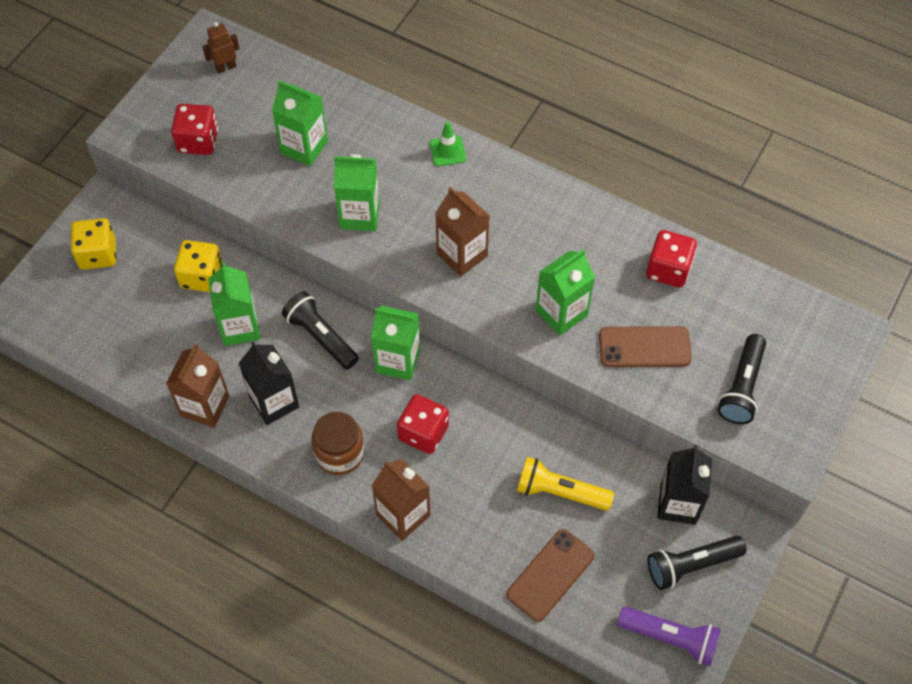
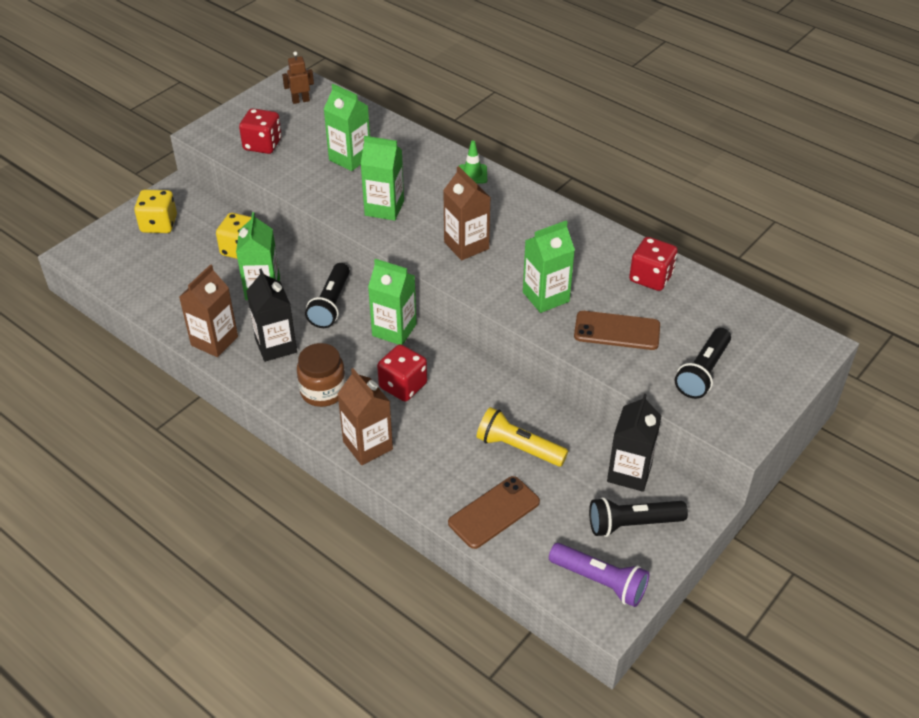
camera: 10 degrees right, 15 degrees down
black flashlight [282,291,359,369] -> black flashlight turned 135 degrees counterclockwise [305,263,350,328]

